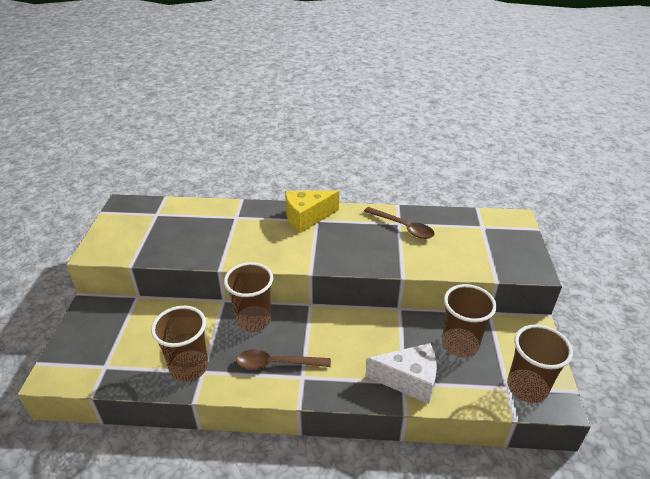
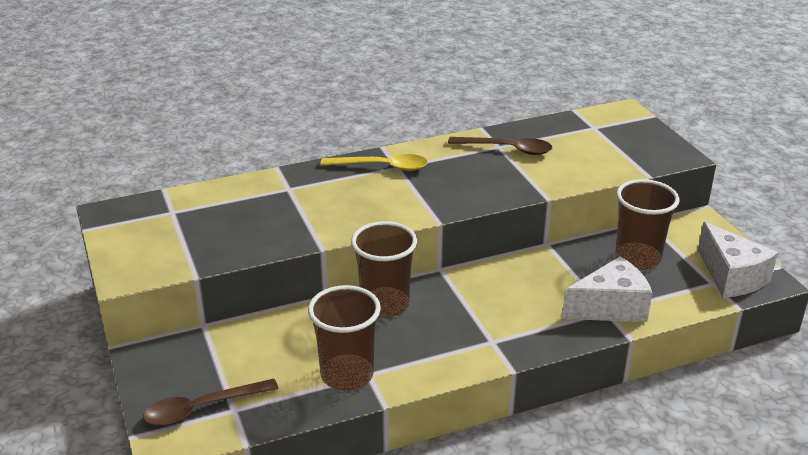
camera: 25 degrees left, 5 degrees down
brown spoon [236,349,331,370] -> brown spoon moved to [143,379,279,426]
yellow cheese [285,190,339,233] -> yellow spoon [320,154,428,171]
brown cup [507,324,573,403] -> white cheese [698,222,778,298]

